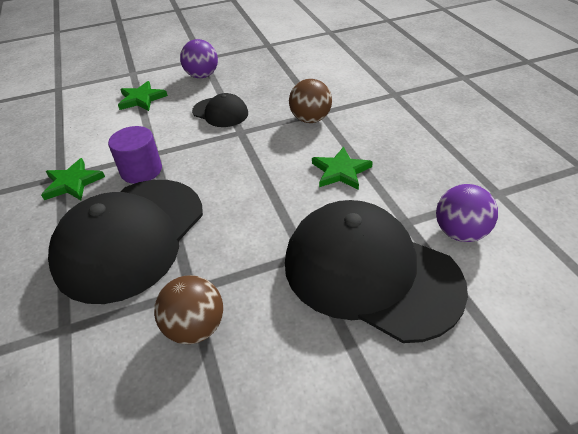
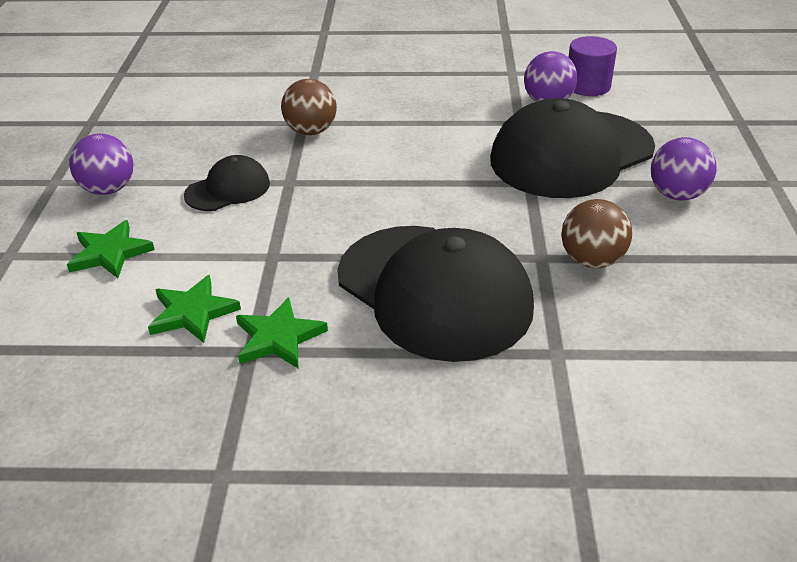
camera: 70 degrees left, 5 degrees down
purple cylinder [108,126,162,184] -> purple cylinder moved to [569,36,617,96]
green star [312,147,373,190] -> green star moved to [148,275,241,343]
none -> purple ball [651,137,717,200]

